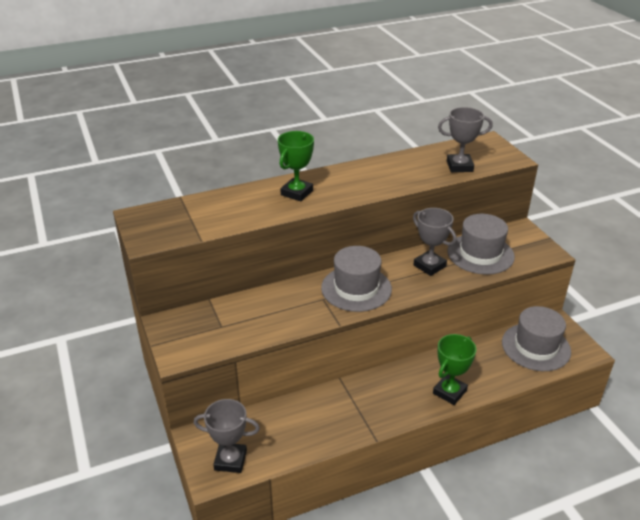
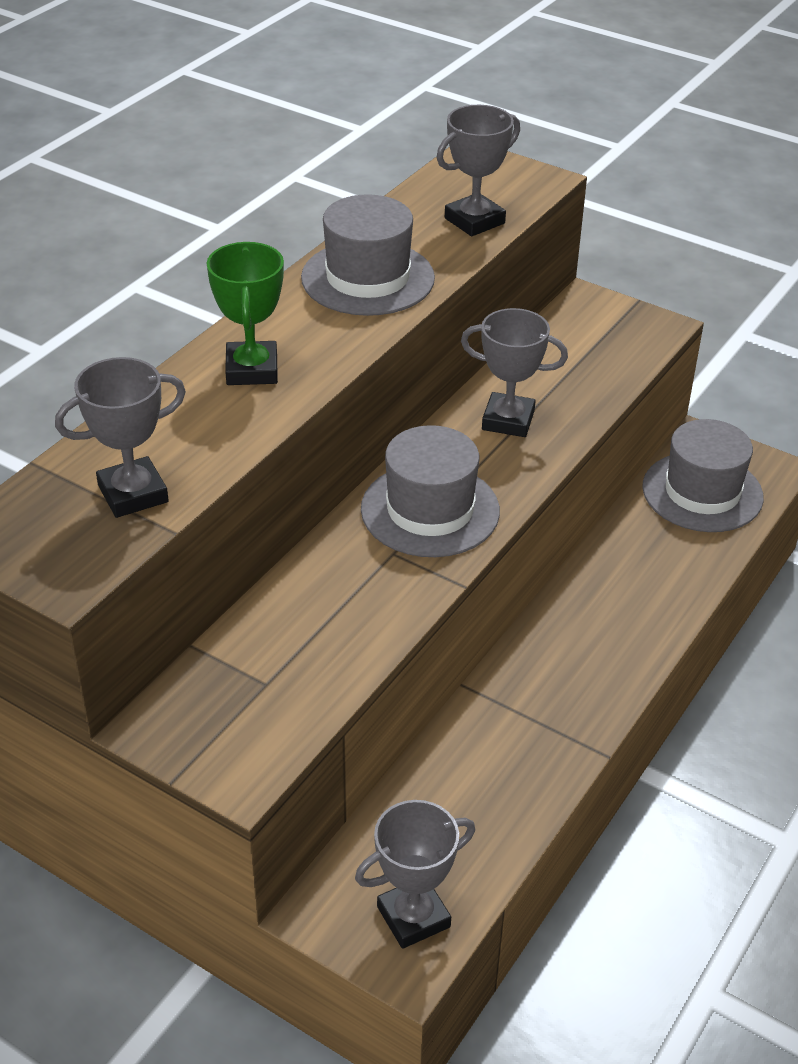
camera: 35 degrees left, 5 degrees up
green trophy [433,334,476,405] -> none
grey hat [447,214,515,275] -> grey hat moved to [301,194,435,316]
none -> grey trophy [55,357,186,518]

